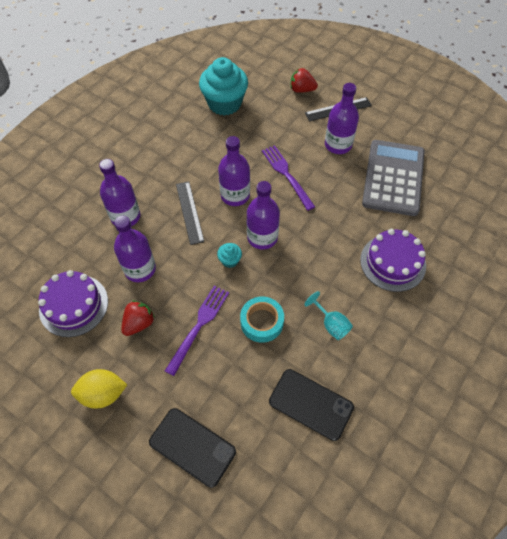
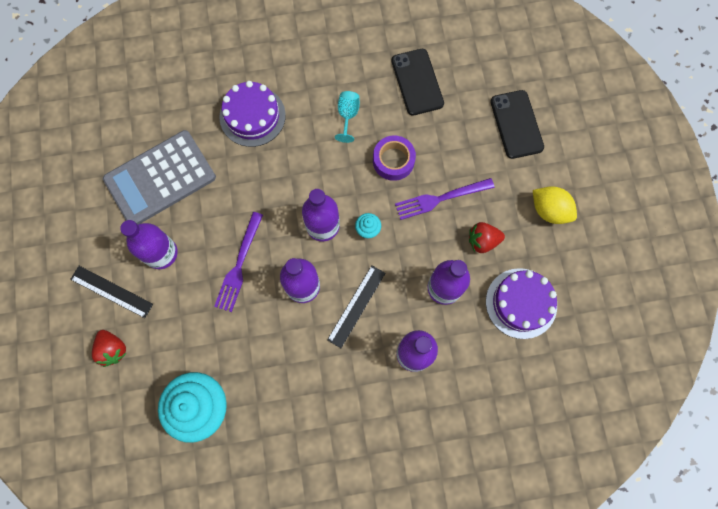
camera: 135 degrees left, 15 degrees up
turquoise tape [240,297,284,343] -> purple tape [373,136,416,181]

